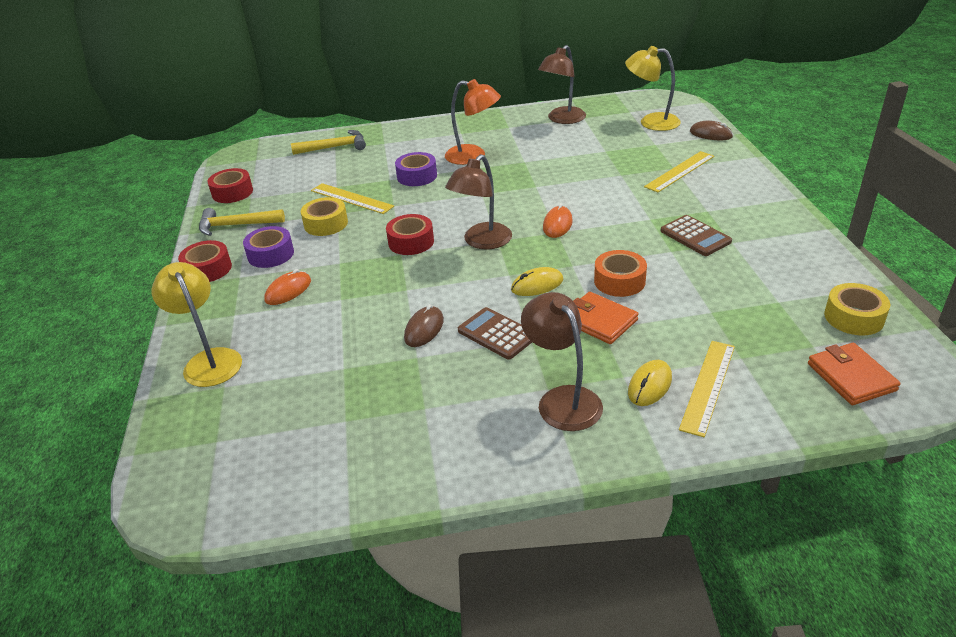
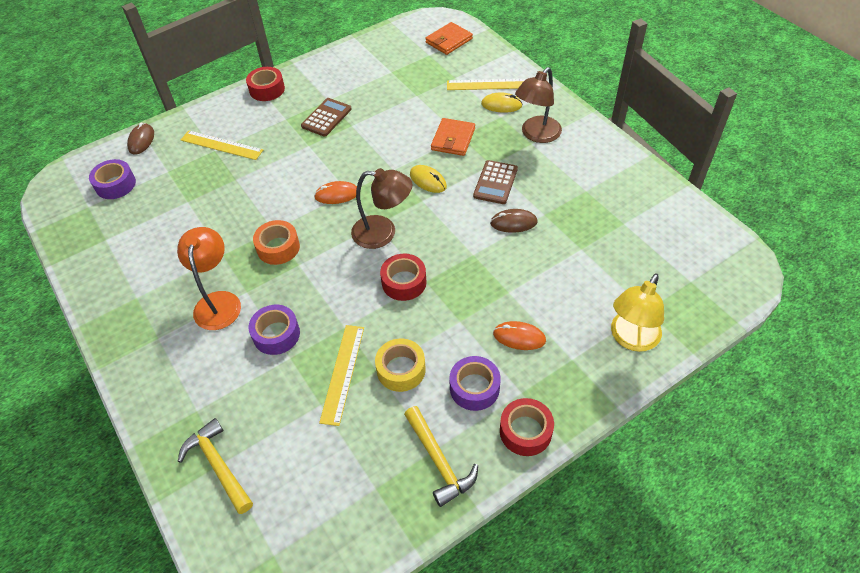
camera: 115 degrees left, 15 degrees up
red tape [208,168,253,203] -> red tape moved to [246,67,285,101]
brown lamp [538,45,586,124] -> none
orange tape [594,250,647,297] -> orange tape moved to [253,220,300,265]
yellow lamp [625,46,681,131] -> purple tape [89,159,136,199]
yellow tape [824,283,890,335] -> none

